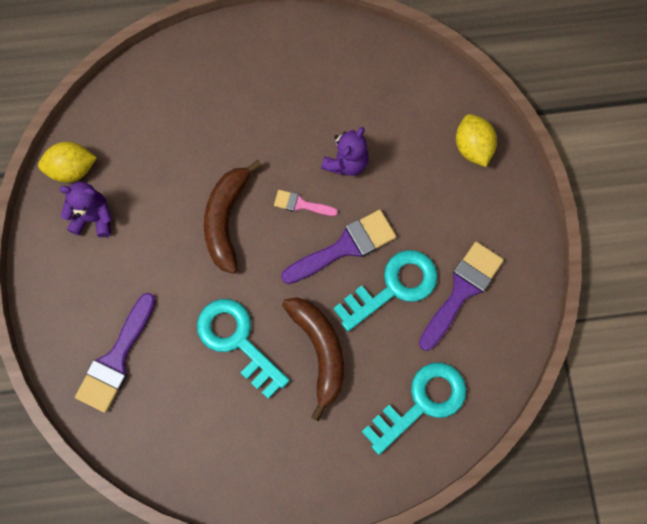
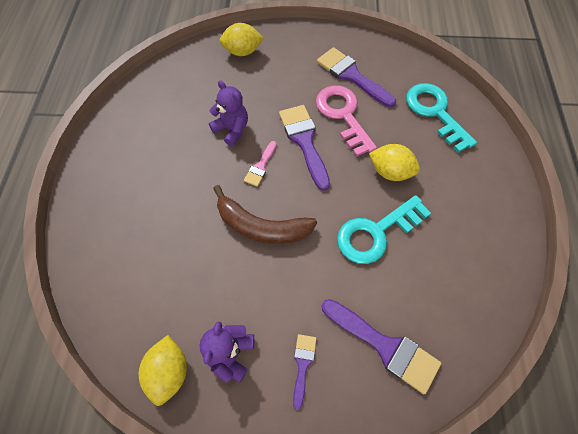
camera: 80 degrees left, 10 degrees down
brown banana [282,297,344,421] -> yellow lemon [369,144,420,181]
turquoise key [333,250,438,331] -> pink key [316,85,377,157]
none -> purple brush [293,334,317,410]

